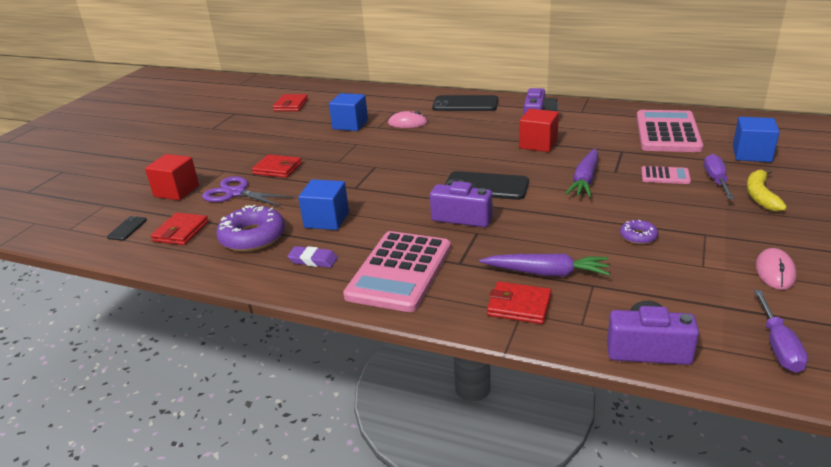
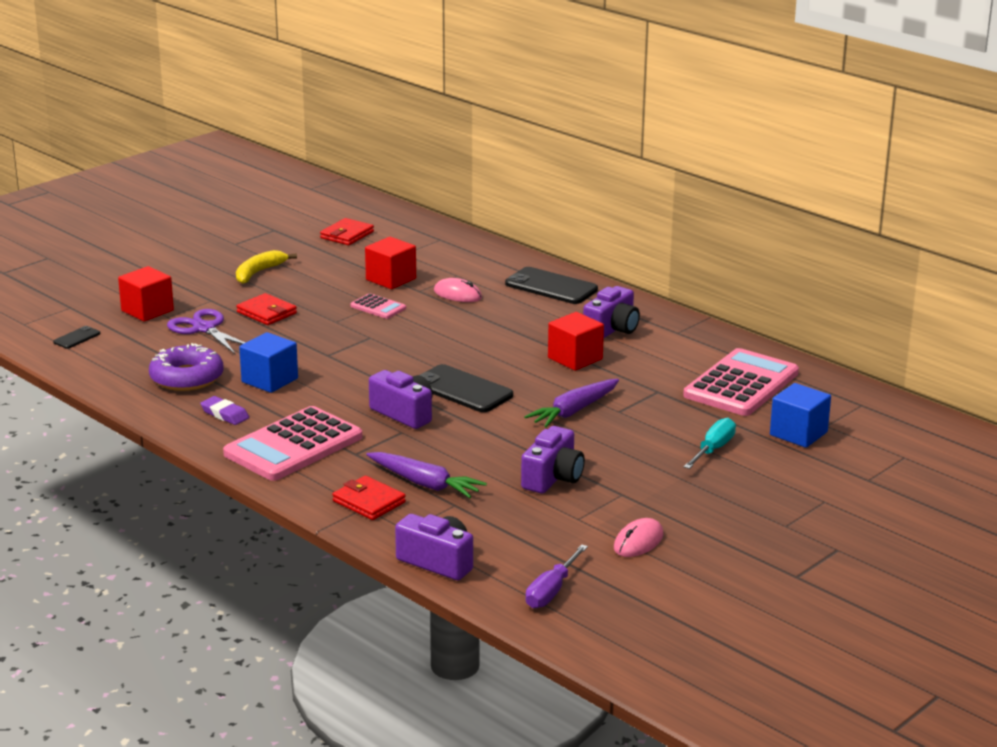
camera: 20 degrees right, 5 degrees down
red wallet [151,213,209,245] -> none
blue cube [329,93,368,131] -> red cube [365,237,416,289]
purple donut [620,220,658,244] -> purple camera [521,426,585,493]
pink calculator [641,166,691,184] -> pink calculator moved to [350,293,406,319]
purple screwdriver [704,154,734,199] -> turquoise screwdriver [684,418,736,469]
yellow banana [747,168,787,212] -> yellow banana moved to [236,250,297,284]

